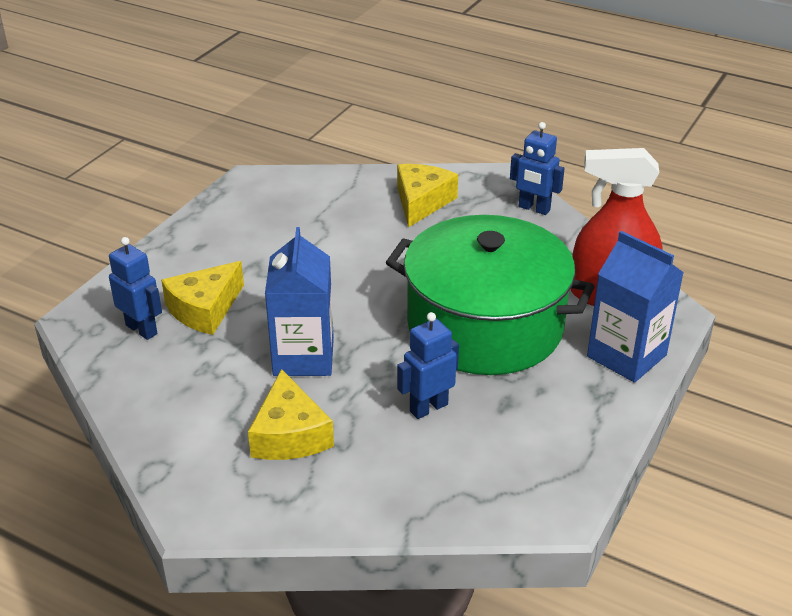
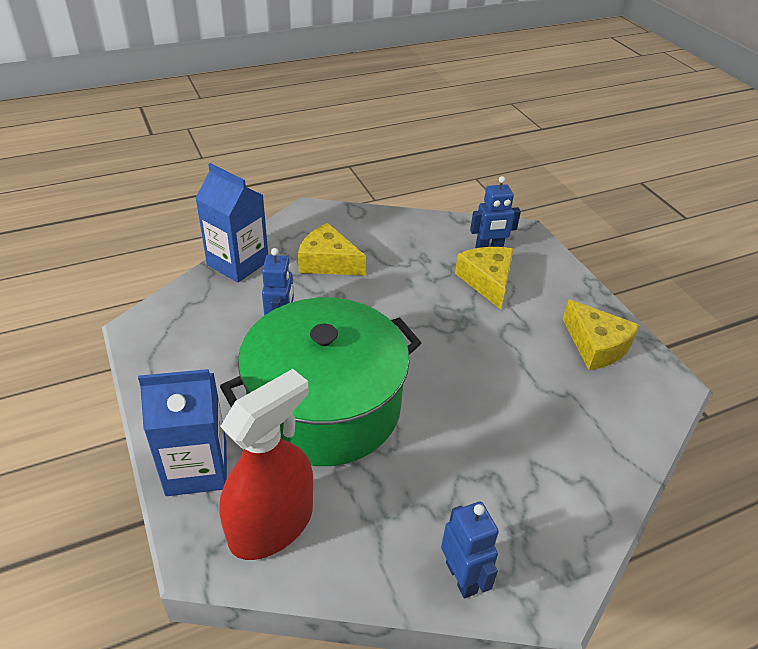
camera: 125 degrees right, 5 degrees up
blue carton [265,227,334,376] -> blue carton moved to [195,163,268,283]
yellow cheese [397,164,458,227] -> yellow cheese moved to [563,300,640,370]
blue robot [510,122,565,215] -> blue robot turned 90 degrees clockwise [441,502,499,599]

